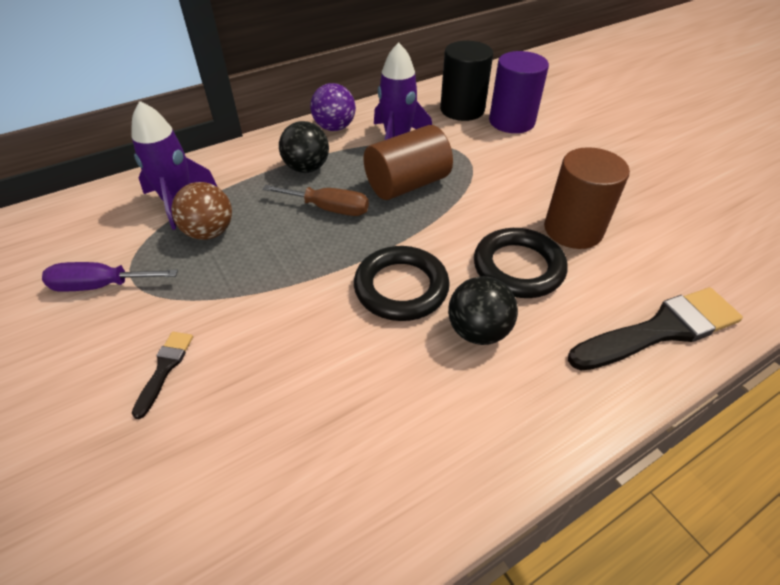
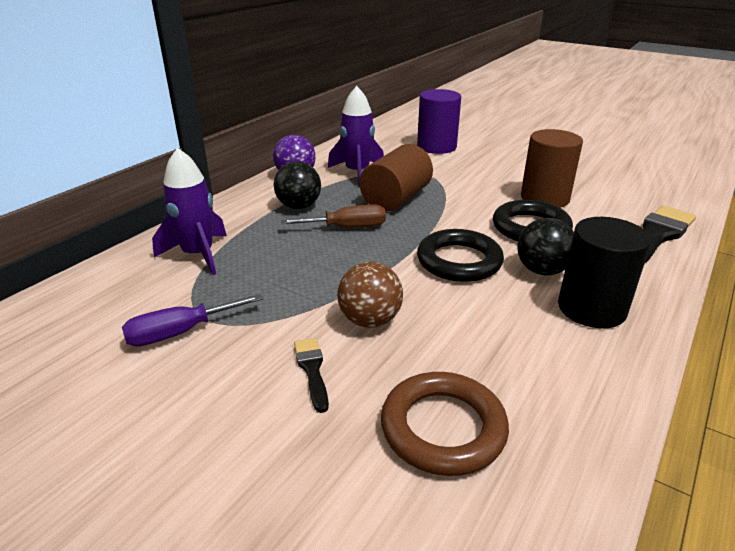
camera: 25 degrees left, 15 degrees down
brown ball [171,182,232,240] -> brown ball moved to [337,262,403,328]
black cylinder [440,41,493,121] -> black cylinder moved to [558,217,651,328]
none -> brown ring [381,372,509,476]

